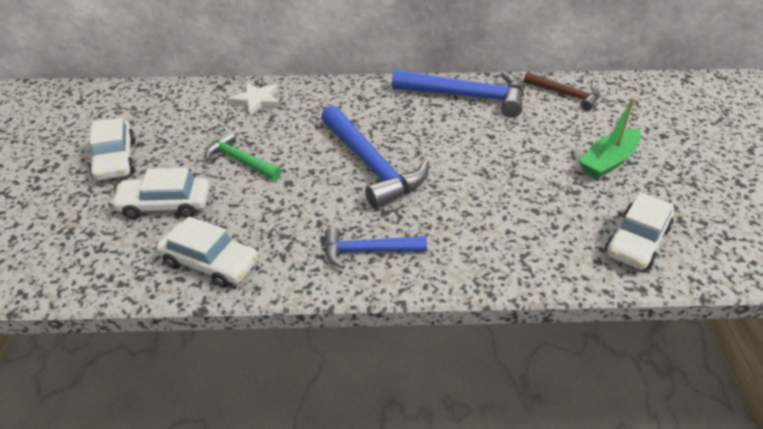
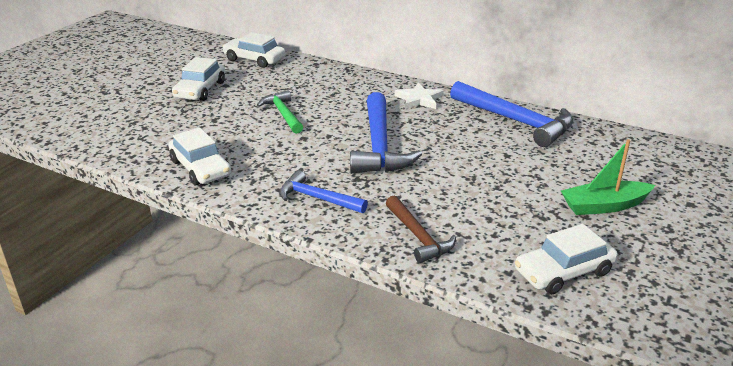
camera: 30 degrees right, 10 degrees down
white car [111,168,210,219] -> white car moved to [222,32,286,68]
white star [228,82,280,116] -> white star moved to [395,83,444,109]
brown hammer [524,72,600,111] -> brown hammer moved to [386,196,456,263]

